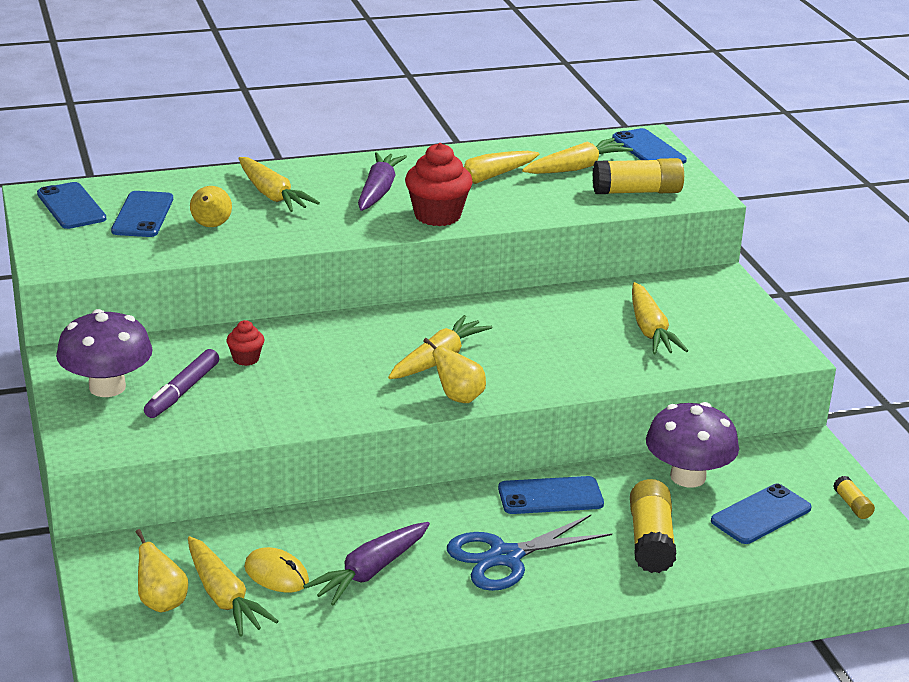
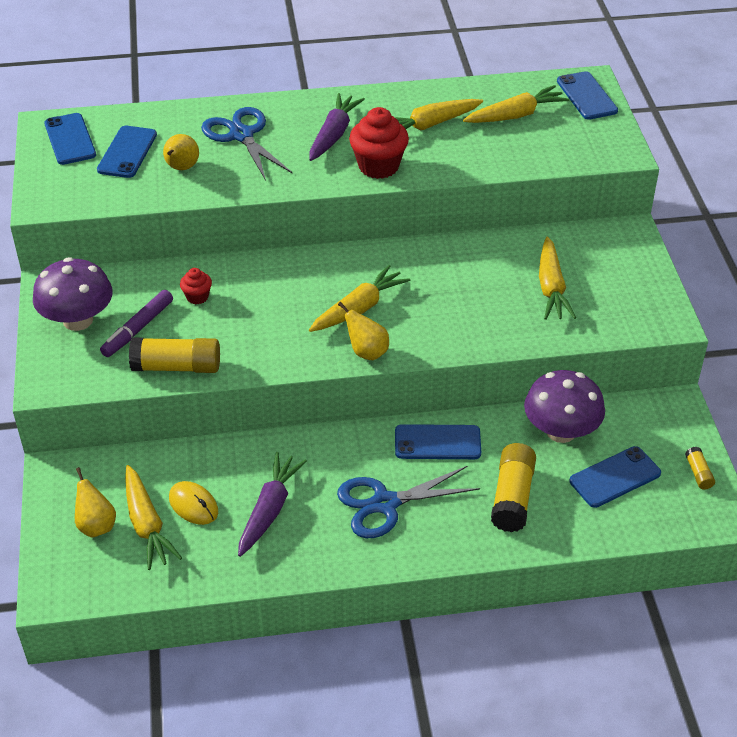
camera: 10 degrees right, 15 degrees up
yellow carrot [238,157,320,212] -> blue scissors [201,107,293,181]
purple carrot [303,522,430,605] -> purple carrot turned 150 degrees clockwise [238,452,307,557]
yellow glue stick [592,158,684,194] -> yellow glue stick moved to [129,337,220,373]

